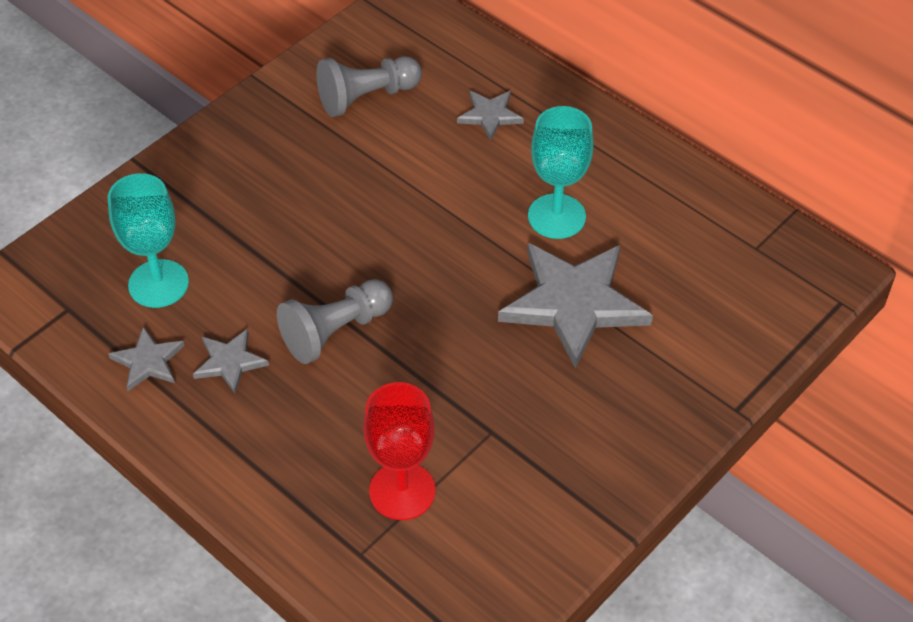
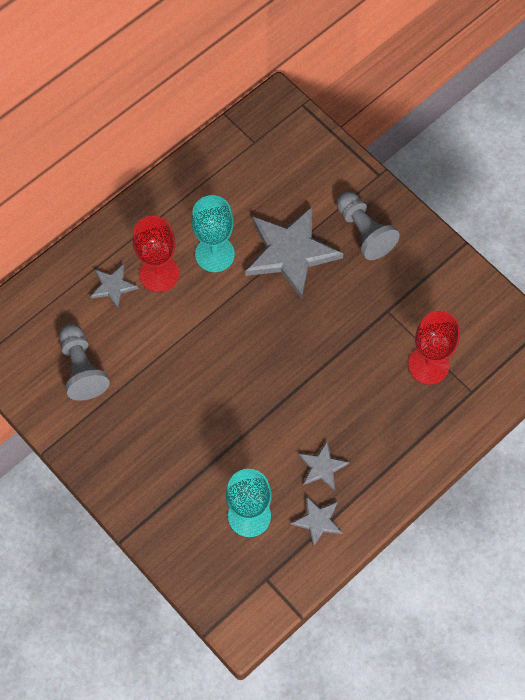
camera: 85 degrees left, 15 degrees up
grey pawn [277,279,393,364] -> grey pawn moved to [337,191,400,260]
none -> red goblet [133,216,179,292]

